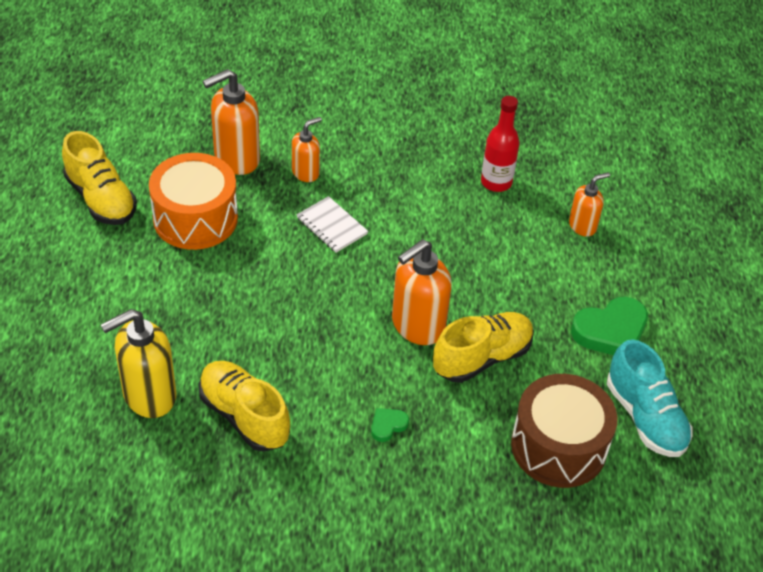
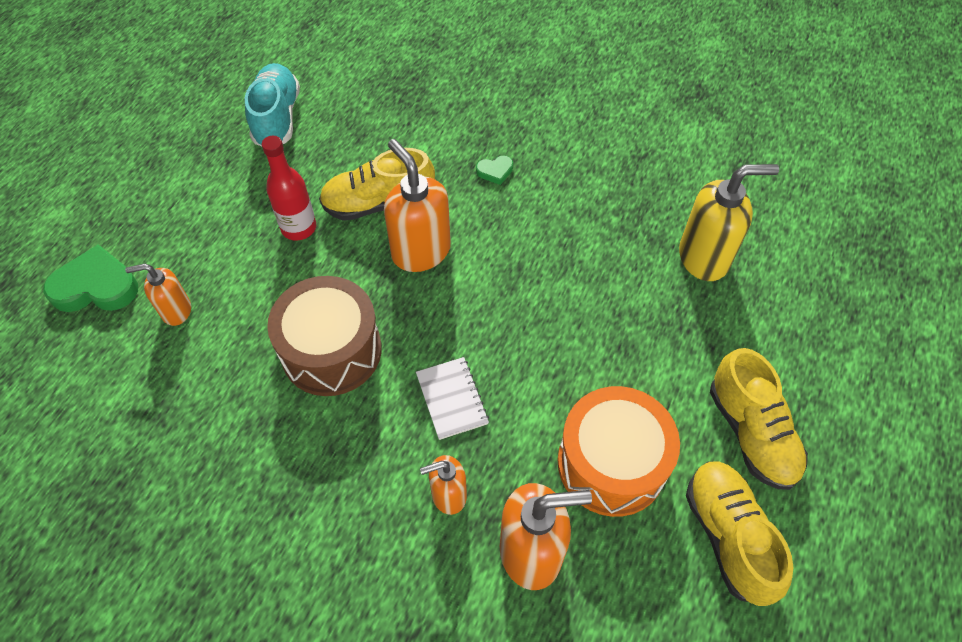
camera: 155 degrees left, 10 degrees up
yellow shoe [199,361,290,452] -> yellow shoe moved to [710,348,808,490]
orange soap dispenser [392,239,452,345] -> orange soap dispenser turned 105 degrees counterclockwise [384,139,451,272]
red bottle [481,96,519,192] -> red bottle moved to [262,136,316,241]
brown drum [511,374,618,488] -> brown drum moved to [267,276,382,396]
green heart [571,296,648,355] -> green heart moved to [43,244,138,312]

